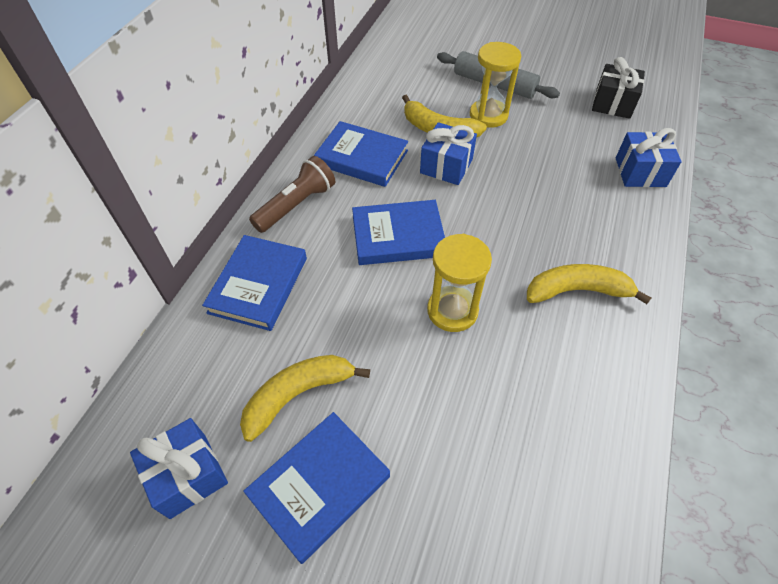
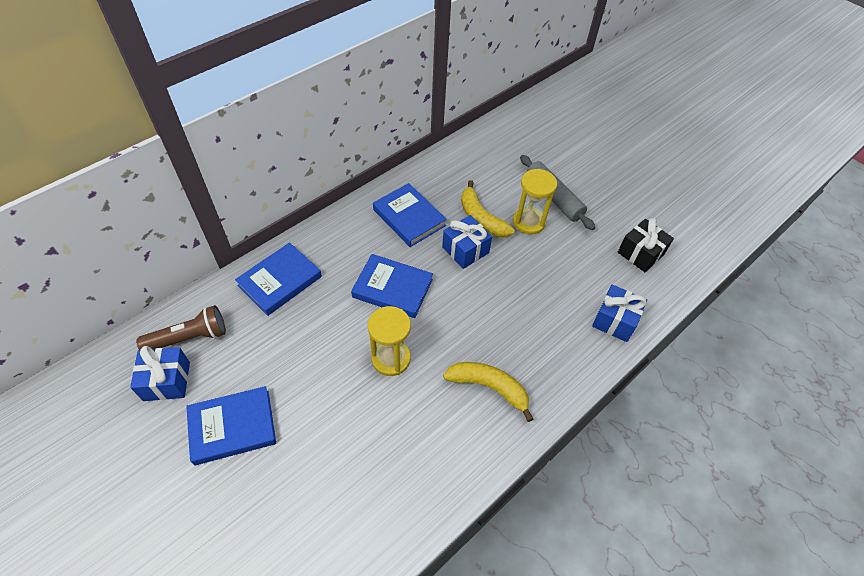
camera: 25 degrees right, 0 degrees up
yellow banana [240,355,370,442] -> none
brown flashlight [249,156,336,233] -> brown flashlight moved to [136,305,226,350]

